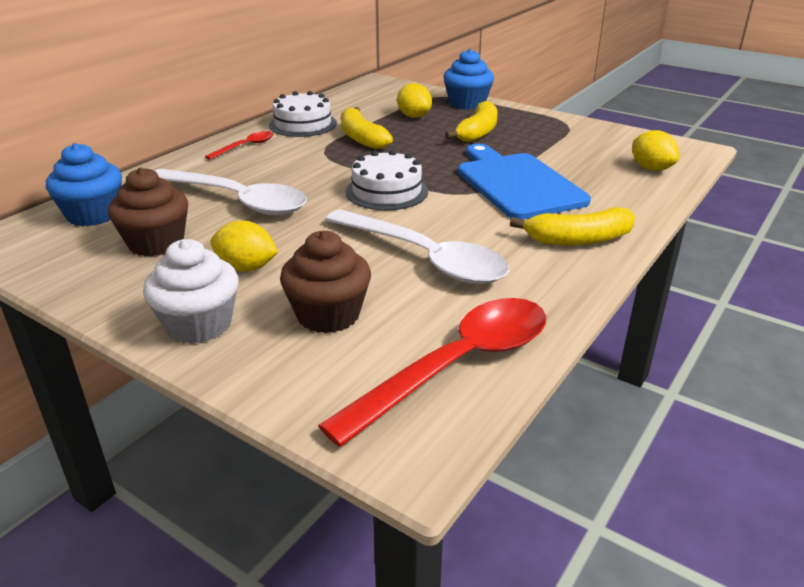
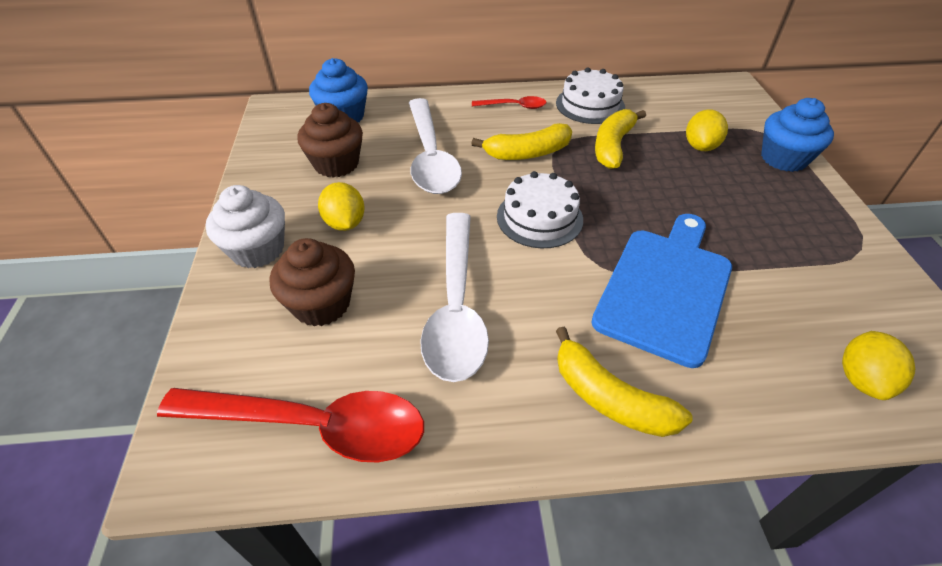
camera: 50 degrees right, 15 degrees up
yellow banana [445,101,498,142] -> yellow banana moved to [471,123,572,160]

